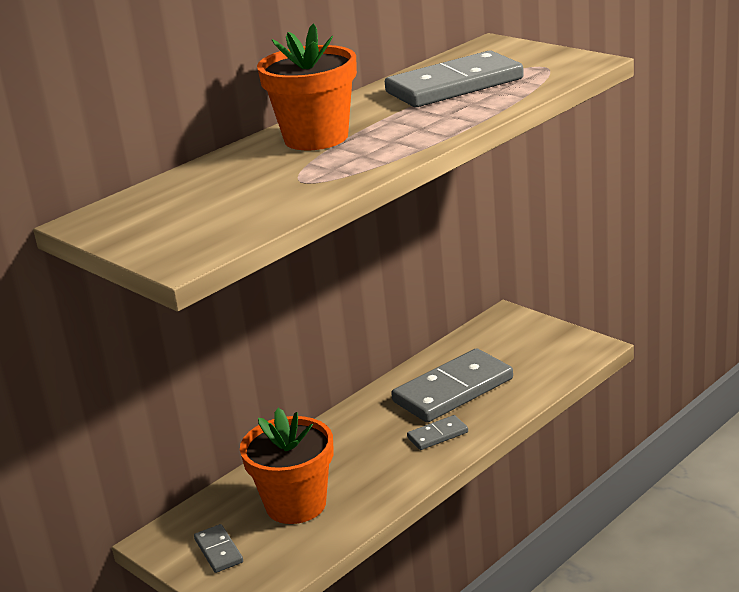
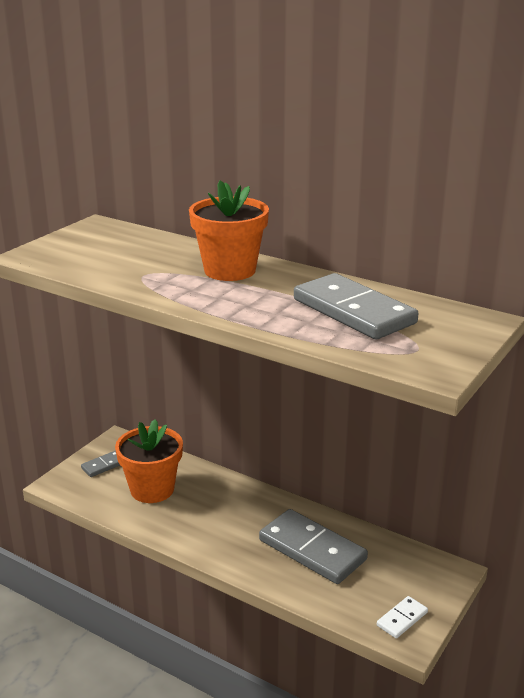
camera: 75 degrees right, 0 degrees up
grey domino [407,415,468,450] -> none
none -> white domino [377,596,428,638]

